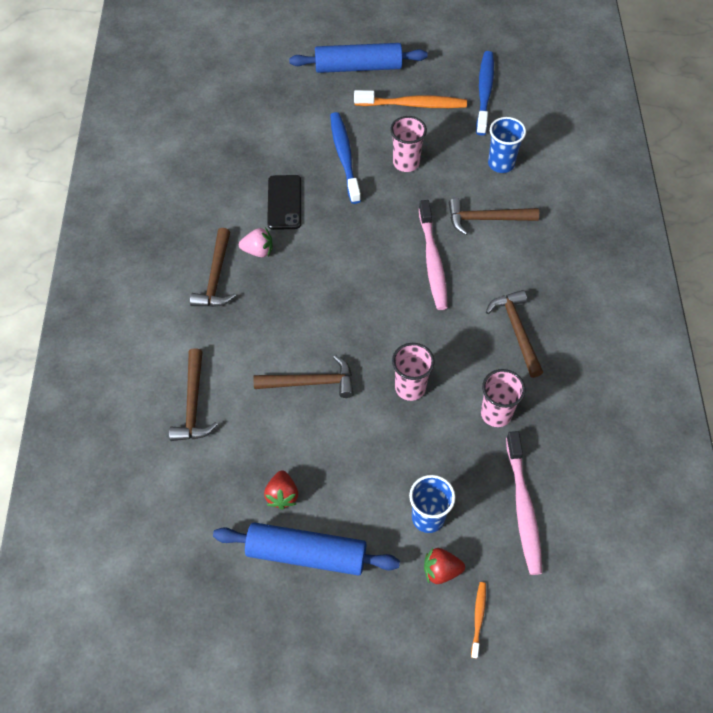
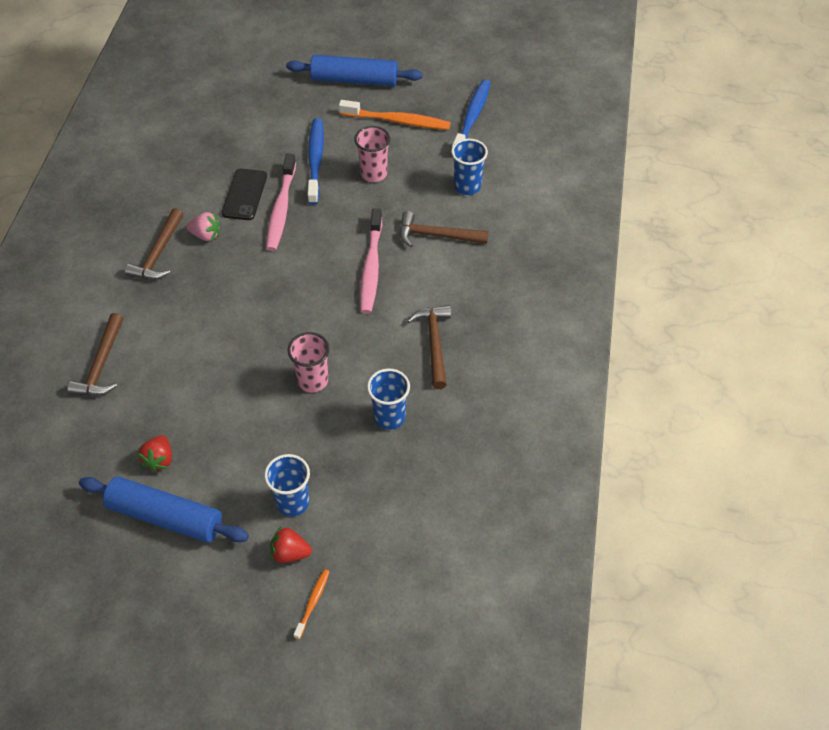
camera: 10 degrees right, 5 degrees down
brown hammer [253,355,353,398] -> none
pink cup [481,369,526,427] -> blue cup [367,369,410,430]
pink toothbrush [506,431,542,575] -> pink toothbrush moved to [266,154,296,251]

